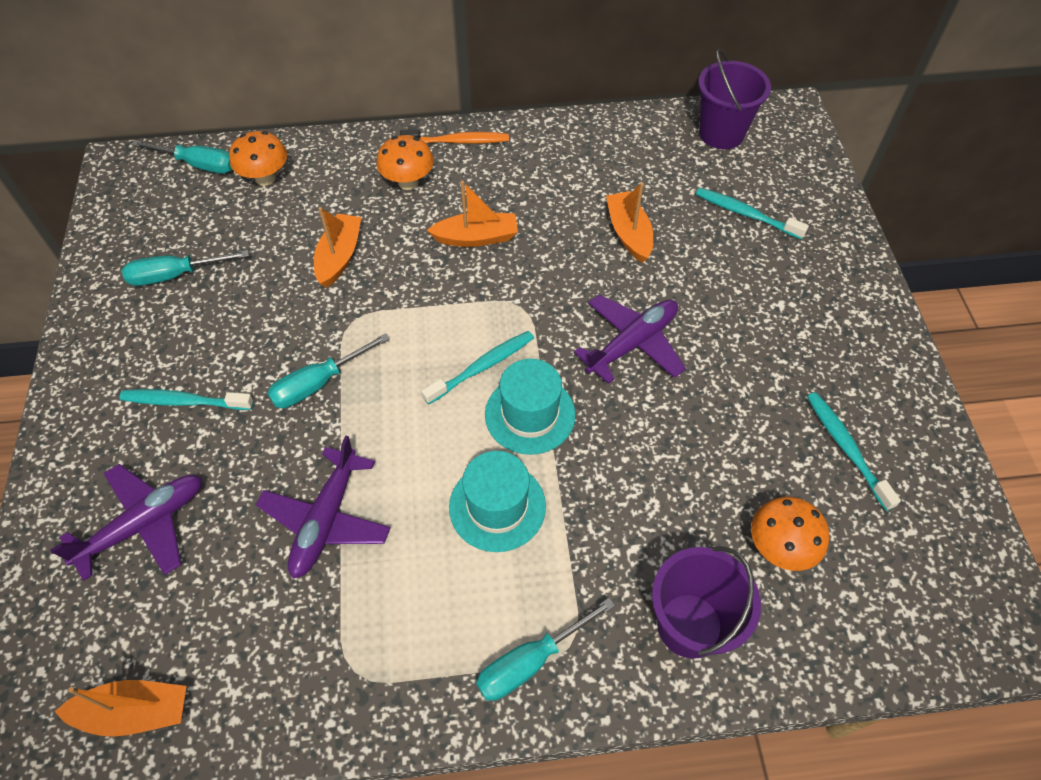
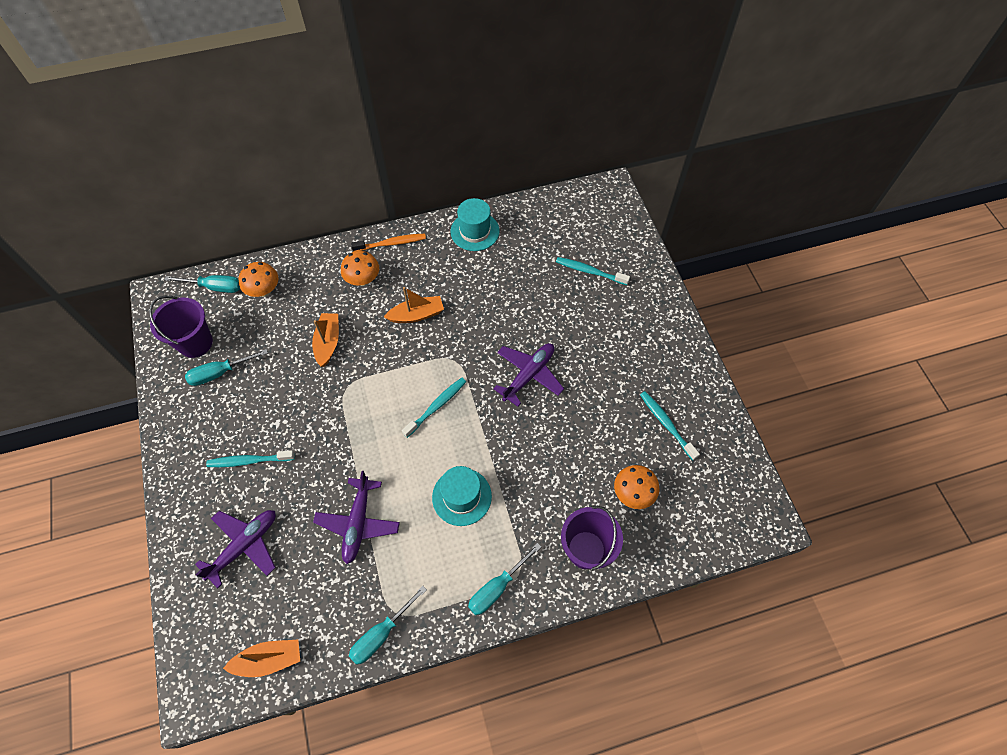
camera: 10 degrees left, 5 degrees up
turquoise screwdriver [268,333,390,408] -> turquoise screwdriver moved to [349,586,427,665]
turquoise hat [485,359,576,455] -> turquoise hat moved to [450,198,500,251]
orange boat [606,183,653,263] -> none
purple bucket [698,48,771,149] -> purple bucket moved to [149,296,213,358]

